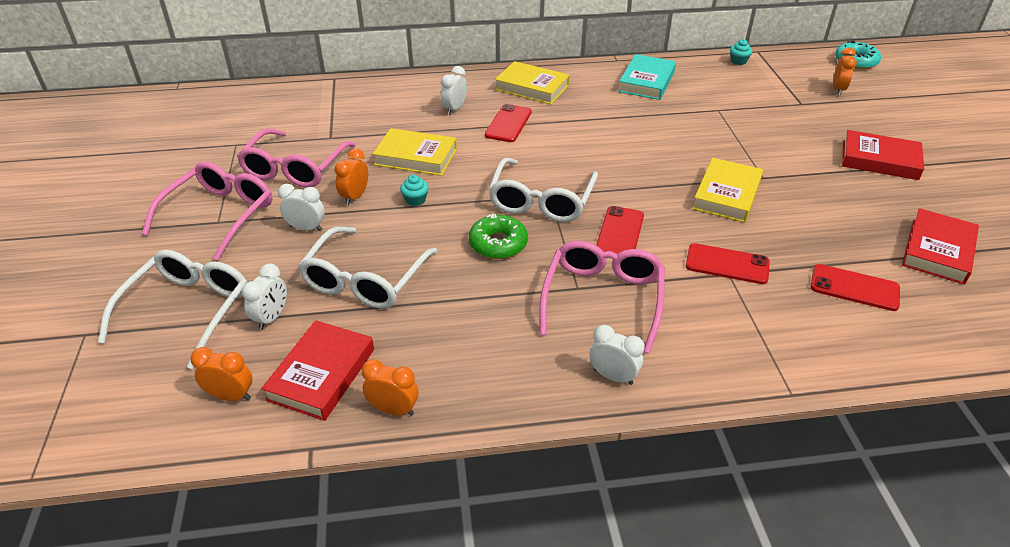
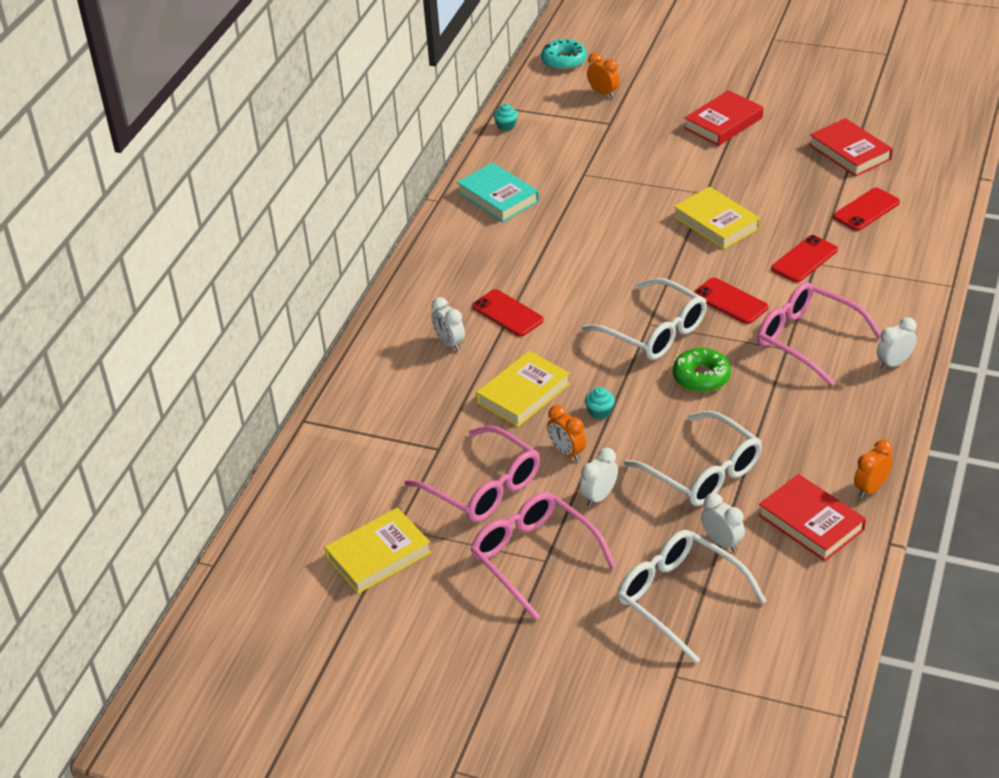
camera: 60 degrees left, 0 degrees up
orange clock [190,347,252,401] -> none
yellow book [495,61,570,104] -> yellow book moved to [324,507,432,594]

